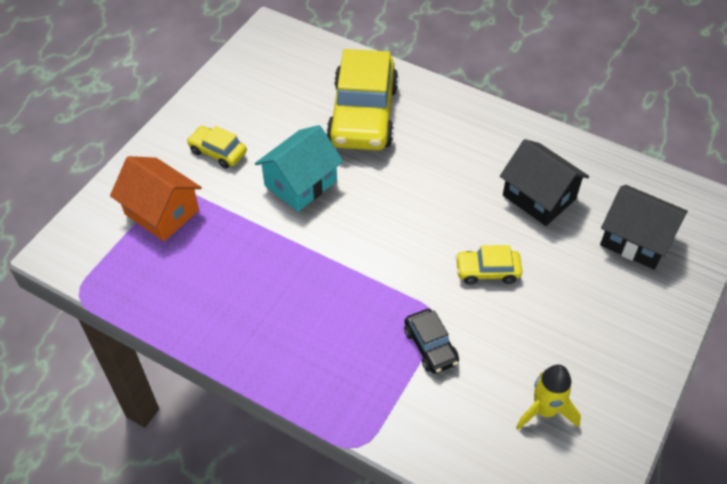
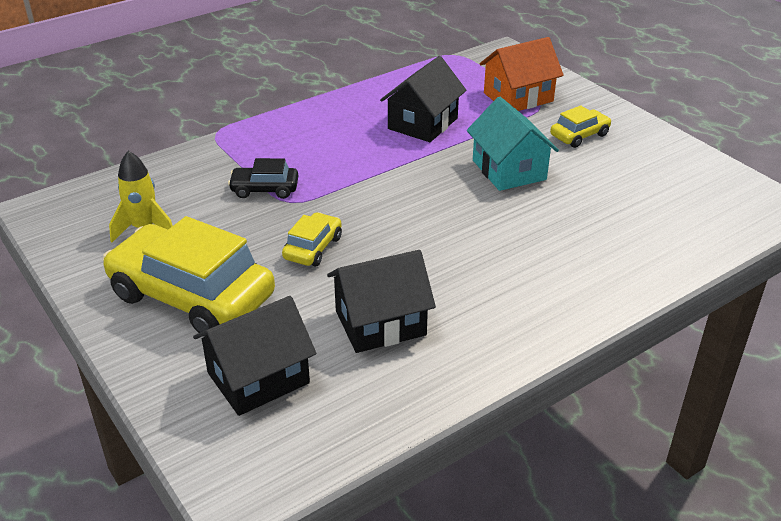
camera: 115 degrees right, 15 degrees down
yellow car [327,49,399,150] -> yellow car moved to [103,216,275,337]
none -> black house [380,56,466,142]

